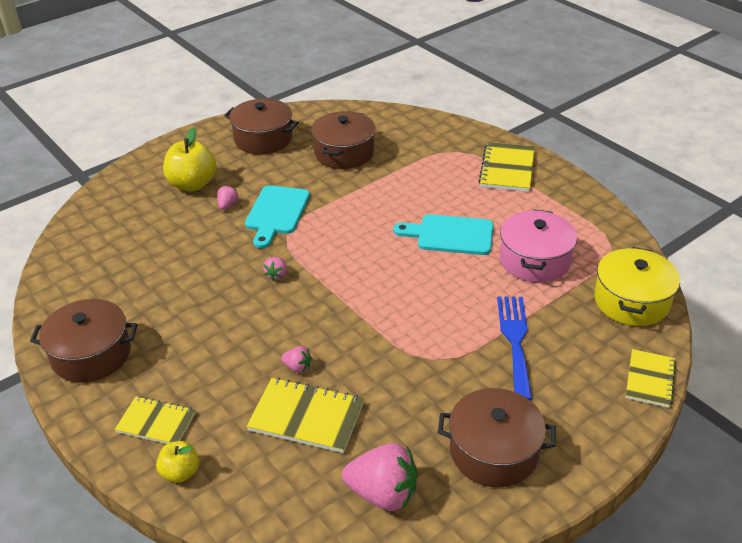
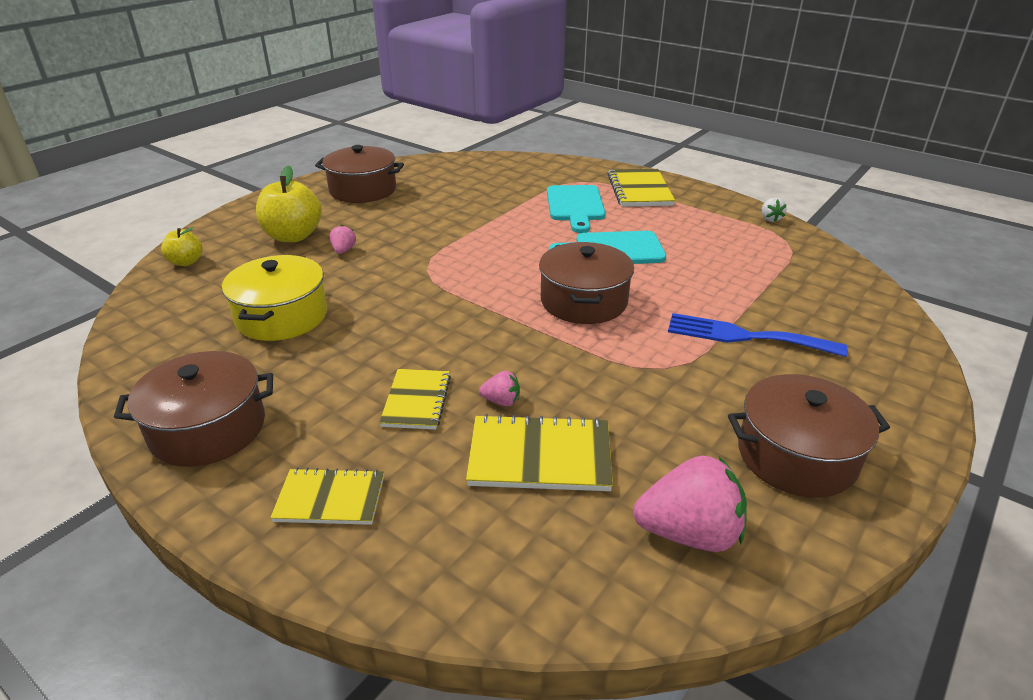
camera: 15 degrees left, 5 degrees down
yellow apple [156,441,199,483] -> yellow apple moved to [161,227,202,266]
turquoise cutting board [245,185,310,248] -> turquoise cutting board moved to [547,185,605,233]
pink strawberry [263,257,287,281] -> none
brown pot [311,111,375,169] -> brown pot moved to [539,242,634,324]
blue fork [497,296,532,400] -> blue fork turned 60 degrees counterclockwise [668,313,847,357]
pink pot [500,209,577,282] -> none
yellow pot [594,247,680,326] -> yellow pot moved to [222,255,327,341]
yellow notebook [625,349,676,408] -> yellow notebook moved to [379,369,451,430]
none -> white strawberry [762,197,787,222]

